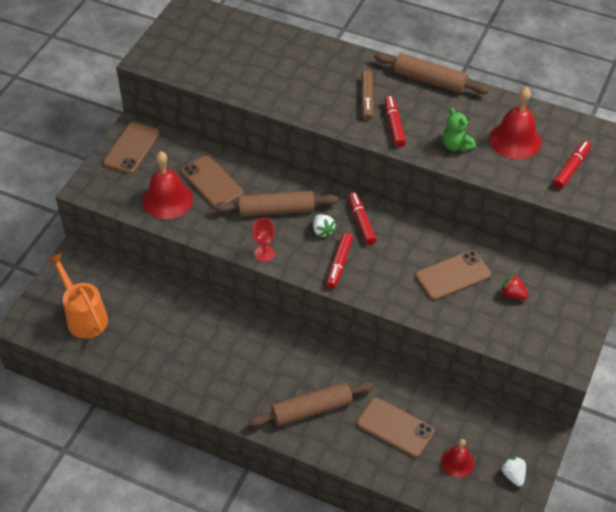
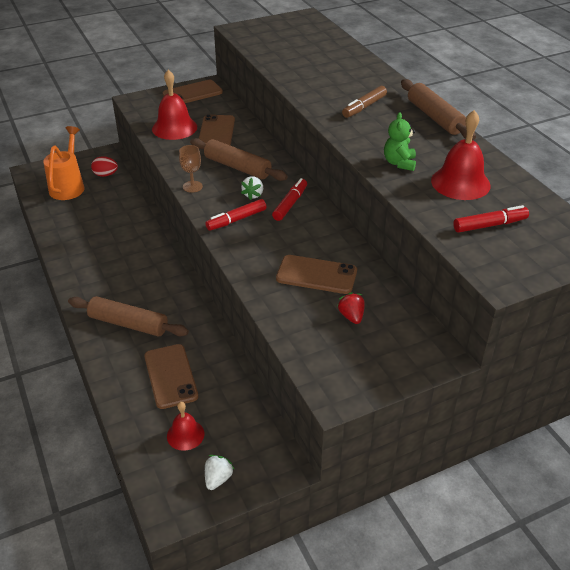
camera: 40 degrees right, 10 degrees down
red goblet [252,218,275,262] -> brown goblet [179,145,203,193]
red marker [384,96,406,147] -> none
none -> red egg [91,156,118,177]

